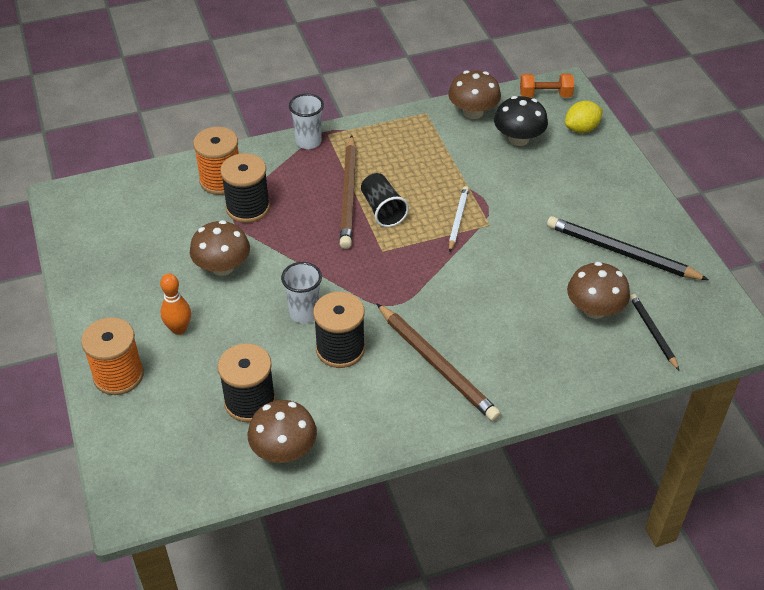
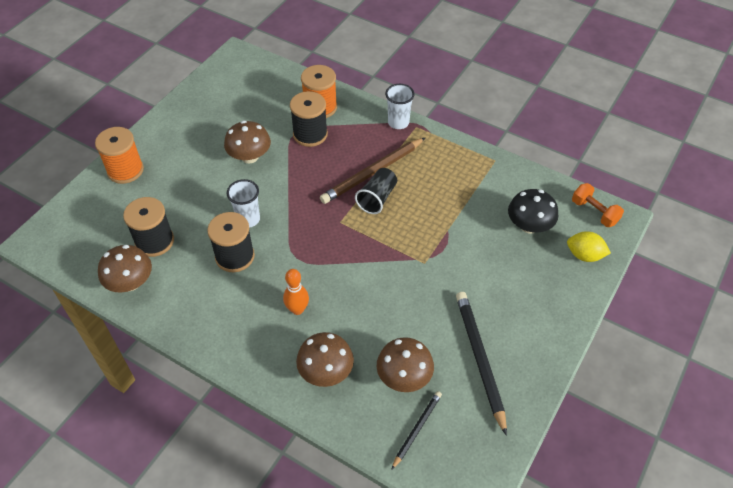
camera: 50 degrees right, 5 degrees up
orange bowling pin [160,273,191,335] -> orange bowling pin moved to [283,269,309,315]
brown pencil [377,304,501,421] -> none
brown mushroom [448,70,501,119] -> brown mushroom moved to [296,332,354,387]
white pencil [449,186,469,252] -> none

